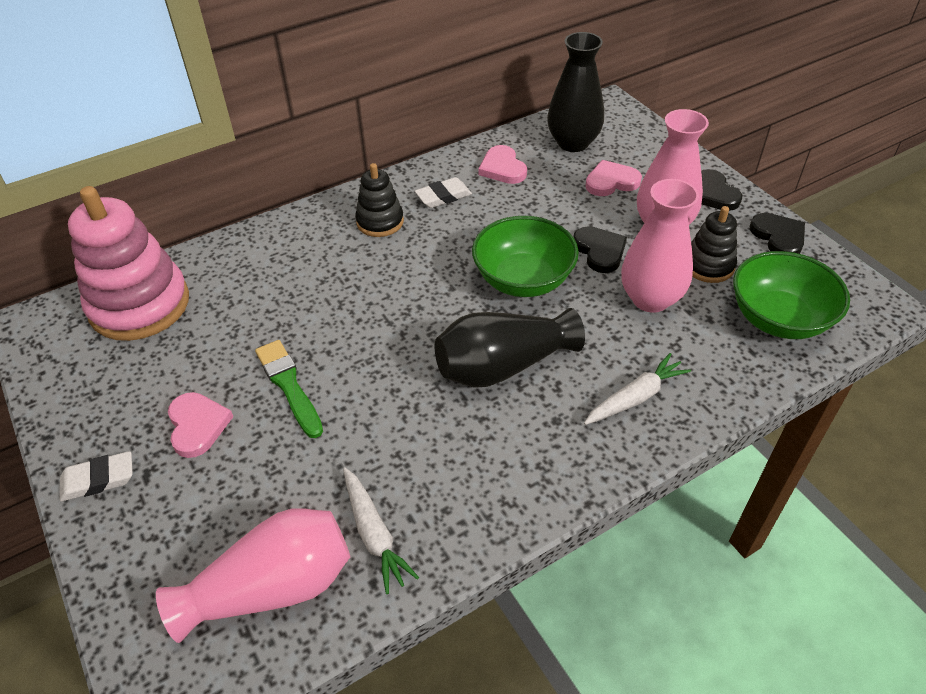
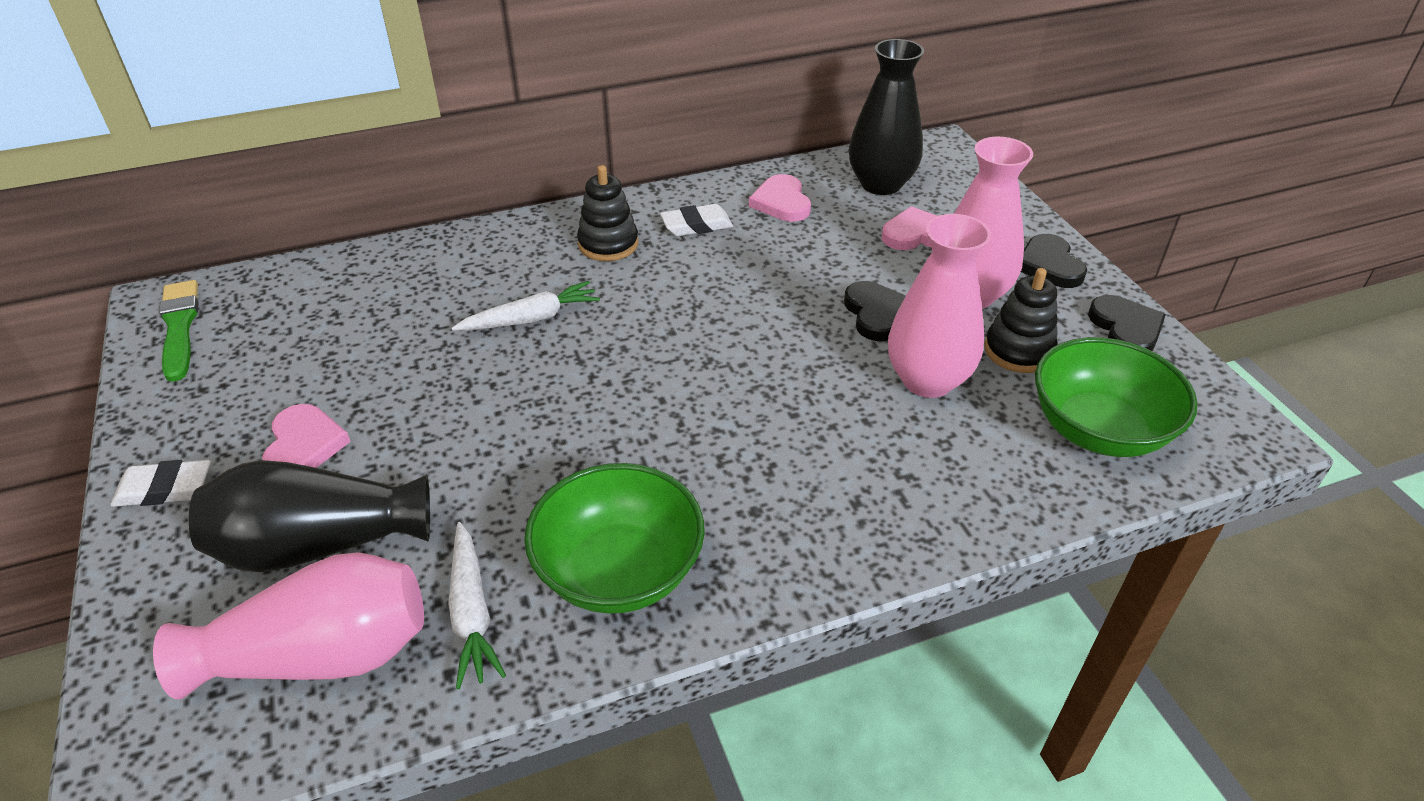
camera: 10 degrees right, 5 degrees down
pink stacking toy [68,186,189,341] -> none
green brush [255,340,323,438] -> green brush moved to [159,280,199,382]
black vase [435,308,585,388] -> black vase moved to [189,460,430,572]
green bowl [472,216,579,297] -> green bowl moved to [524,463,705,614]
white carrot [584,353,691,425] -> white carrot moved to [451,281,600,331]

